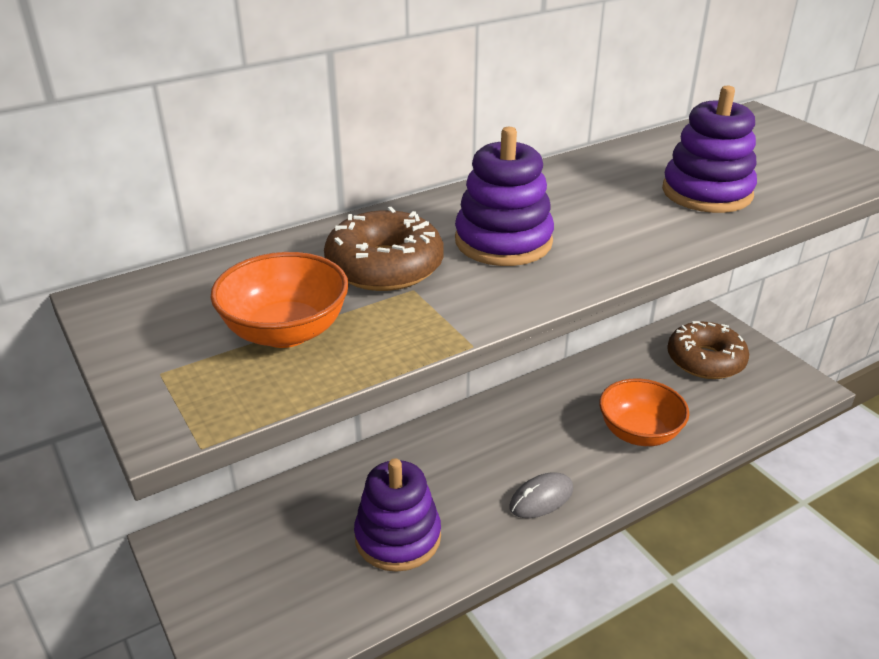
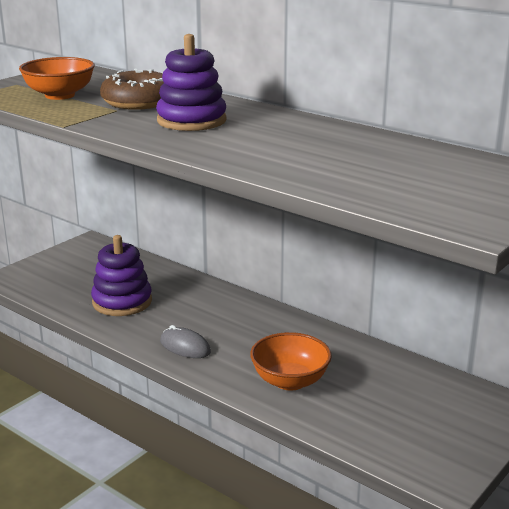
camera: 70 degrees right, 10 degrees down
purple stacking toy [662,85,757,213] -> none
brown donut [667,321,749,379] -> none

